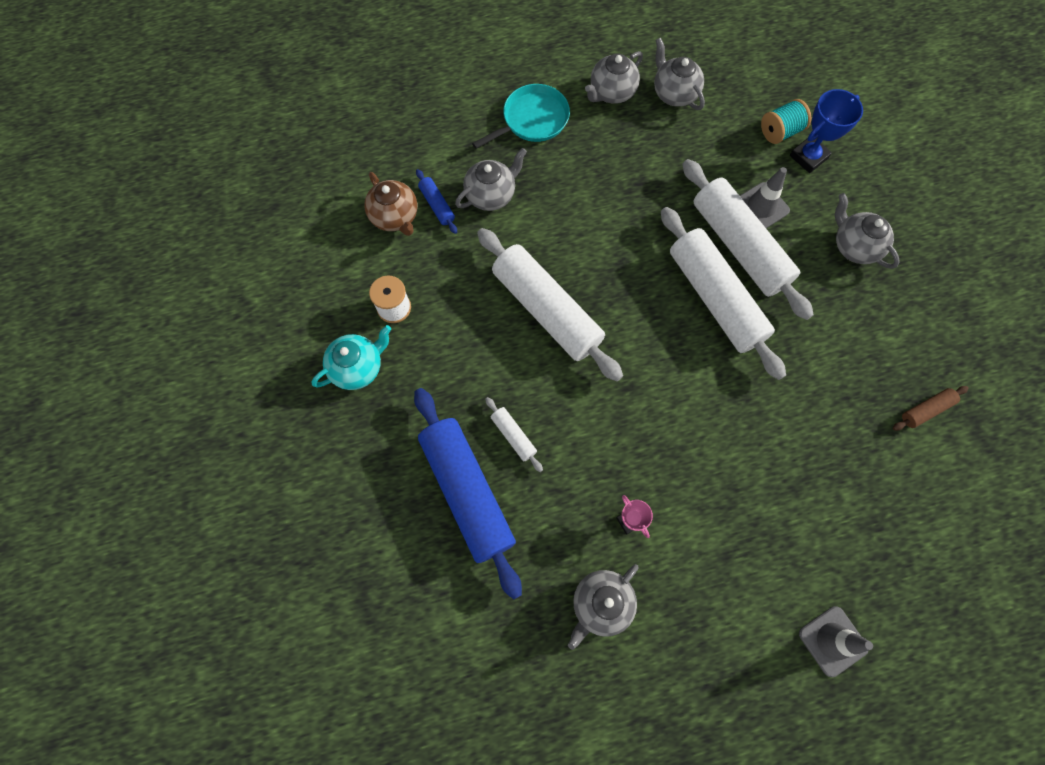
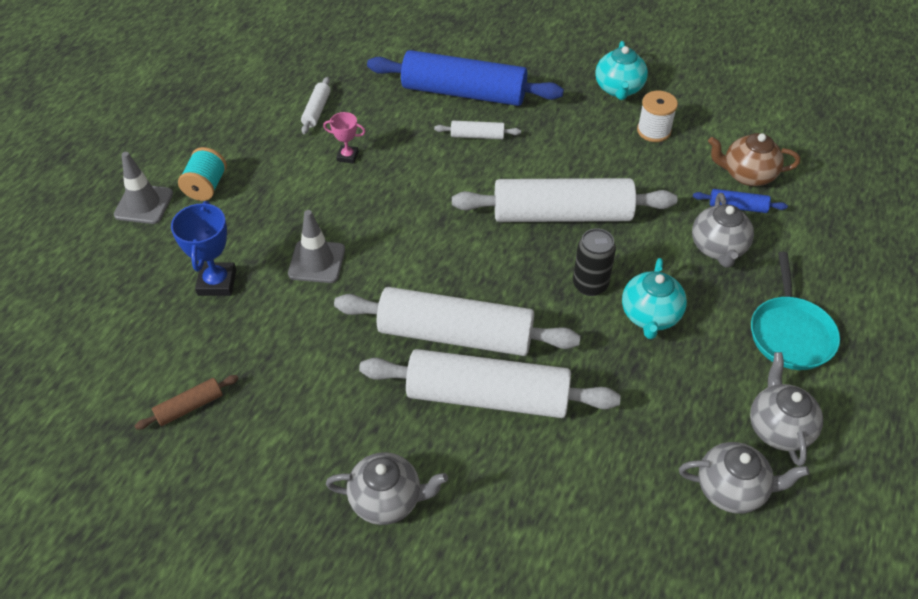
camera: 130 degrees right, 20 degrees down
grey teapot [568,564,639,650] -> white rolling pin [301,77,331,134]
grey traffic cone [740,167,790,228] -> grey traffic cone moved to [288,210,345,283]
turquoise spool [761,99,811,144] -> turquoise spool moved to [178,147,227,201]
blue trophy [790,89,863,173] -> blue trophy moved to [171,201,236,296]
brown rolling pin [893,386,969,431] -> brown rolling pin turned 45 degrees clockwise [135,375,239,430]
none -> black can [573,228,616,296]
none -> turquoise teapot [622,258,687,339]

